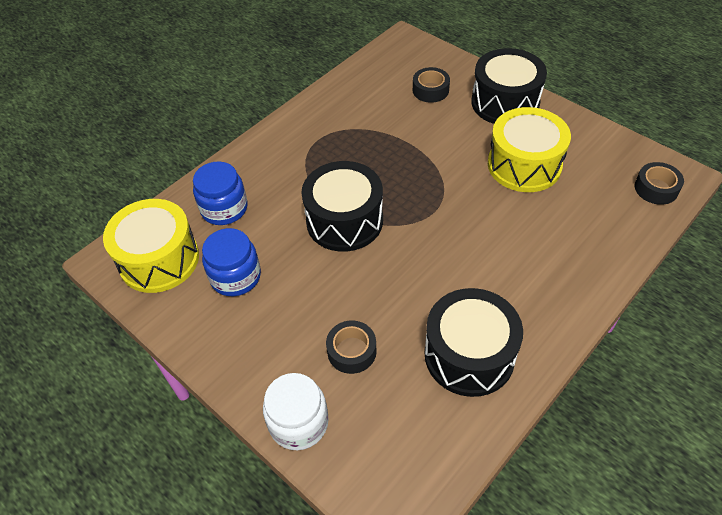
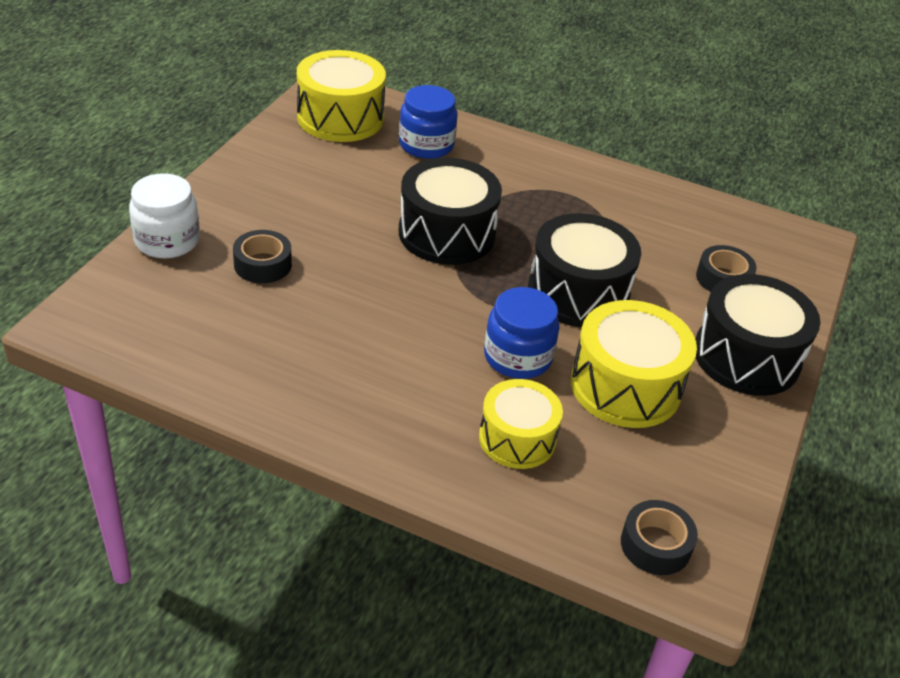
camera: 65 degrees right, 10 degrees down
blue jar [202,228,261,296] -> blue jar moved to [484,287,559,379]
black drum [425,288,523,397] -> black drum moved to [528,213,641,327]
none -> yellow drum [479,379,563,469]

